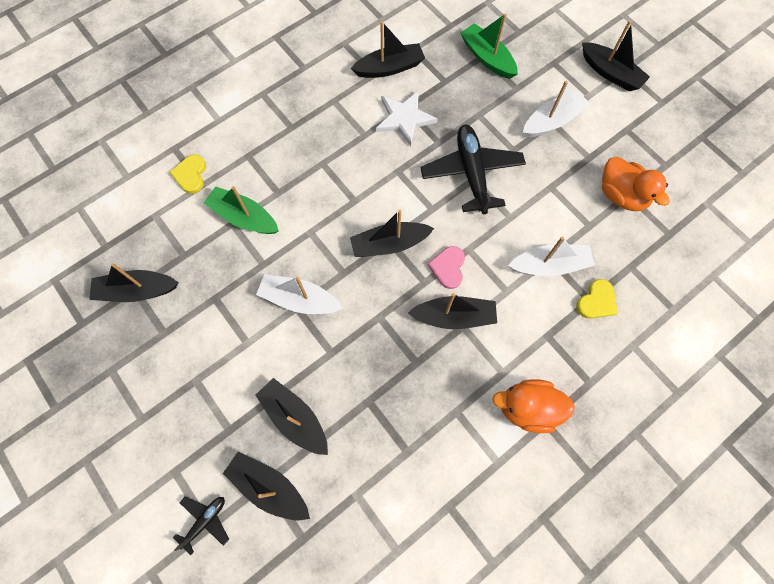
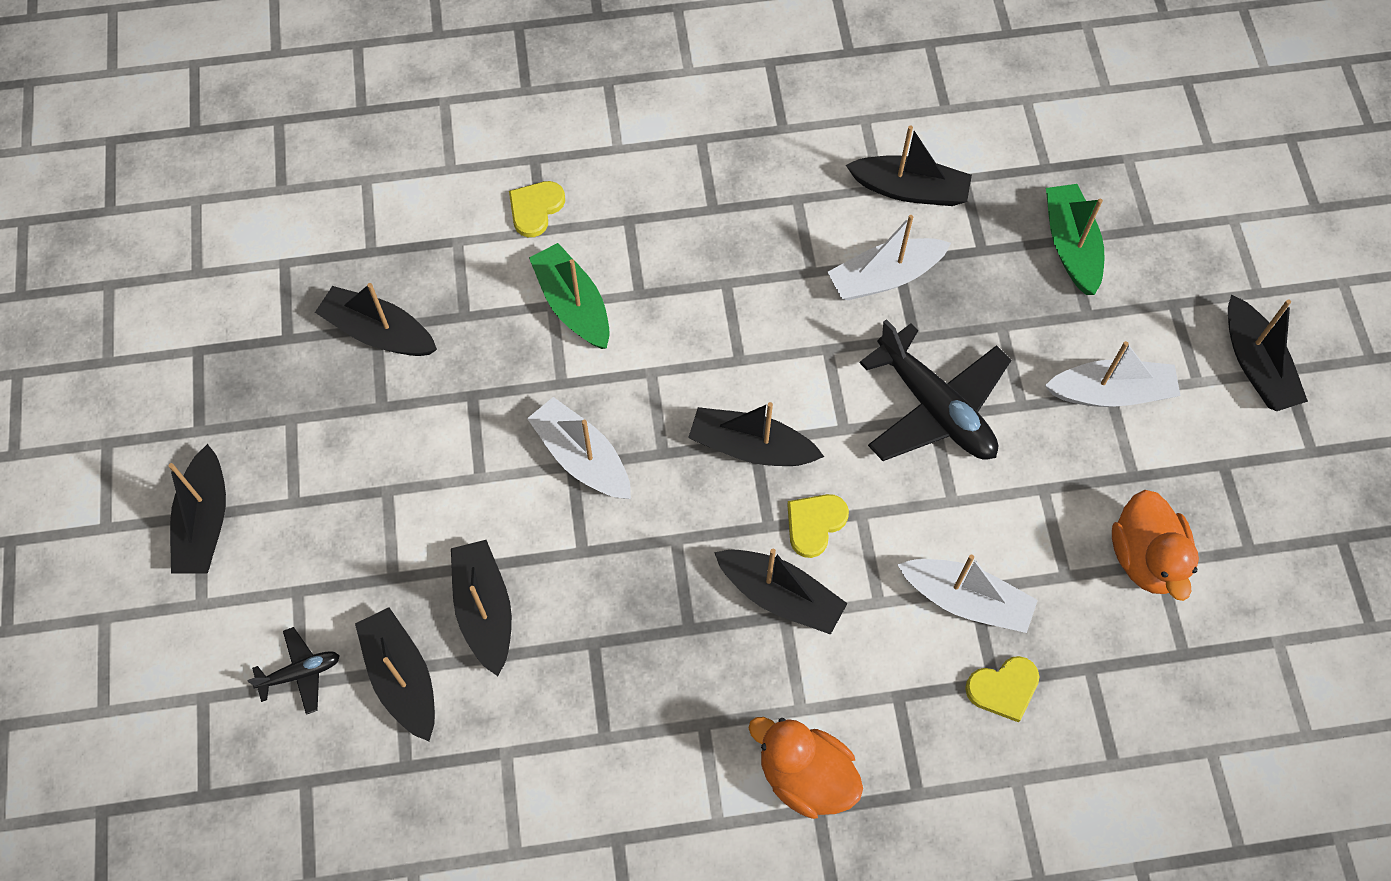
camera: 30 degrees right, 5 degrees down
white star [376,91,438,146] -> white boat [828,215,951,300]
black plane [420,125,526,214] -> black plane turned 120 degrees clockwise [860,319,1011,461]
pink heart [428,246,465,289] -> yellow heart [787,494,849,558]
none -> black boat [168,444,226,573]

